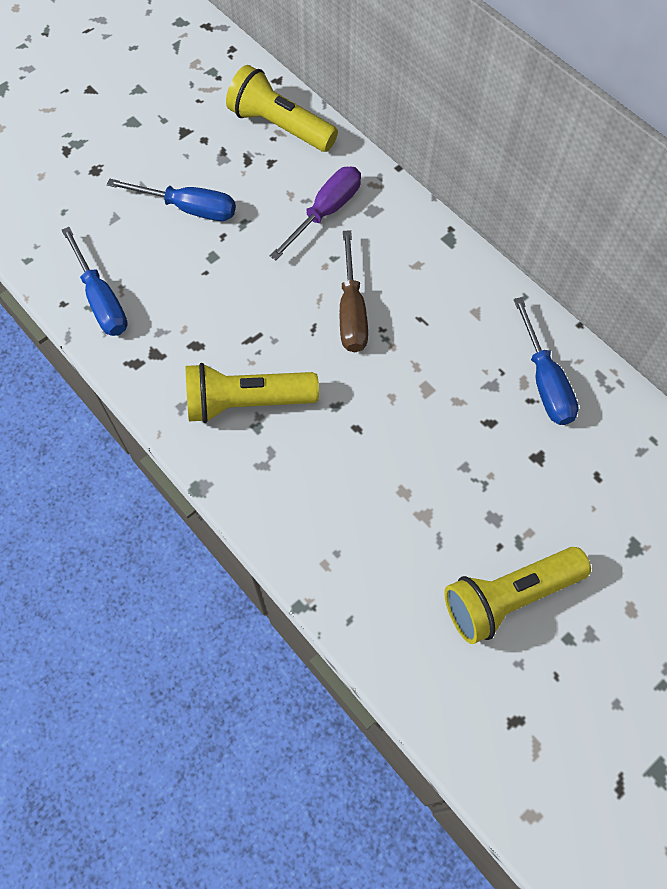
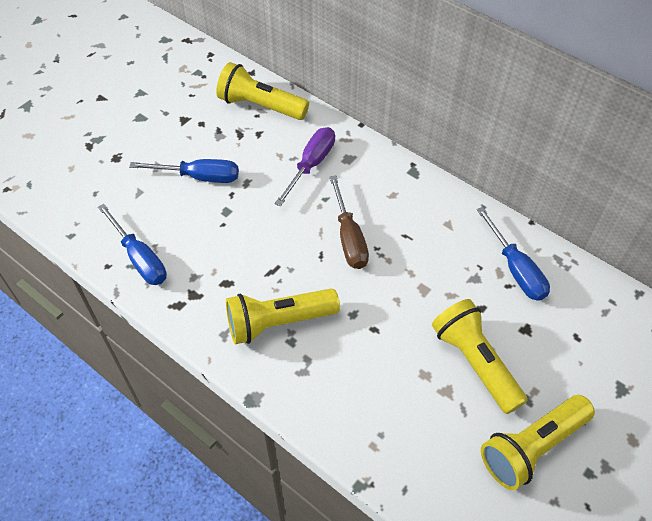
camera: 10 degrees left, 10 degrees down
none -> yellow flashlight [432,299,528,414]

